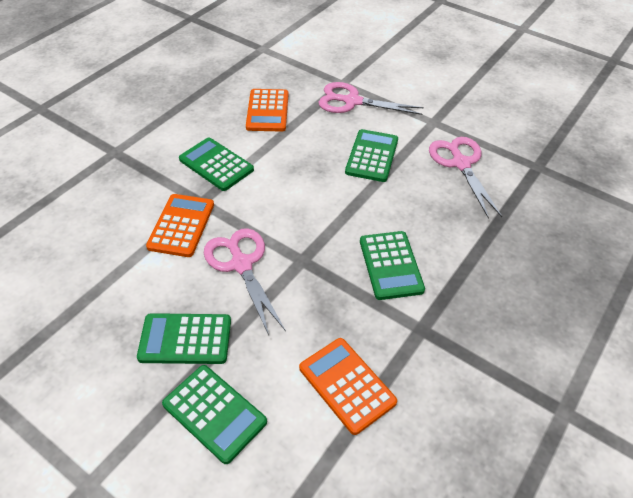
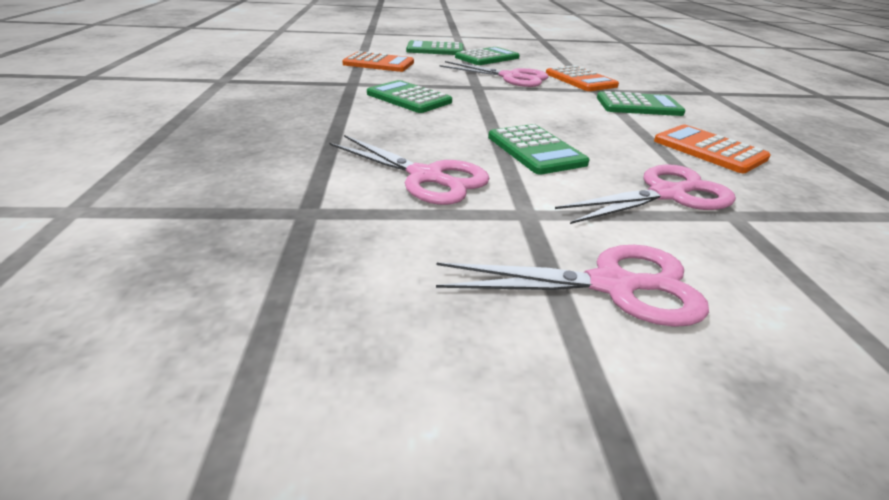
camera: 140 degrees right, 15 degrees down
none -> pink scissors [436,245,709,327]

